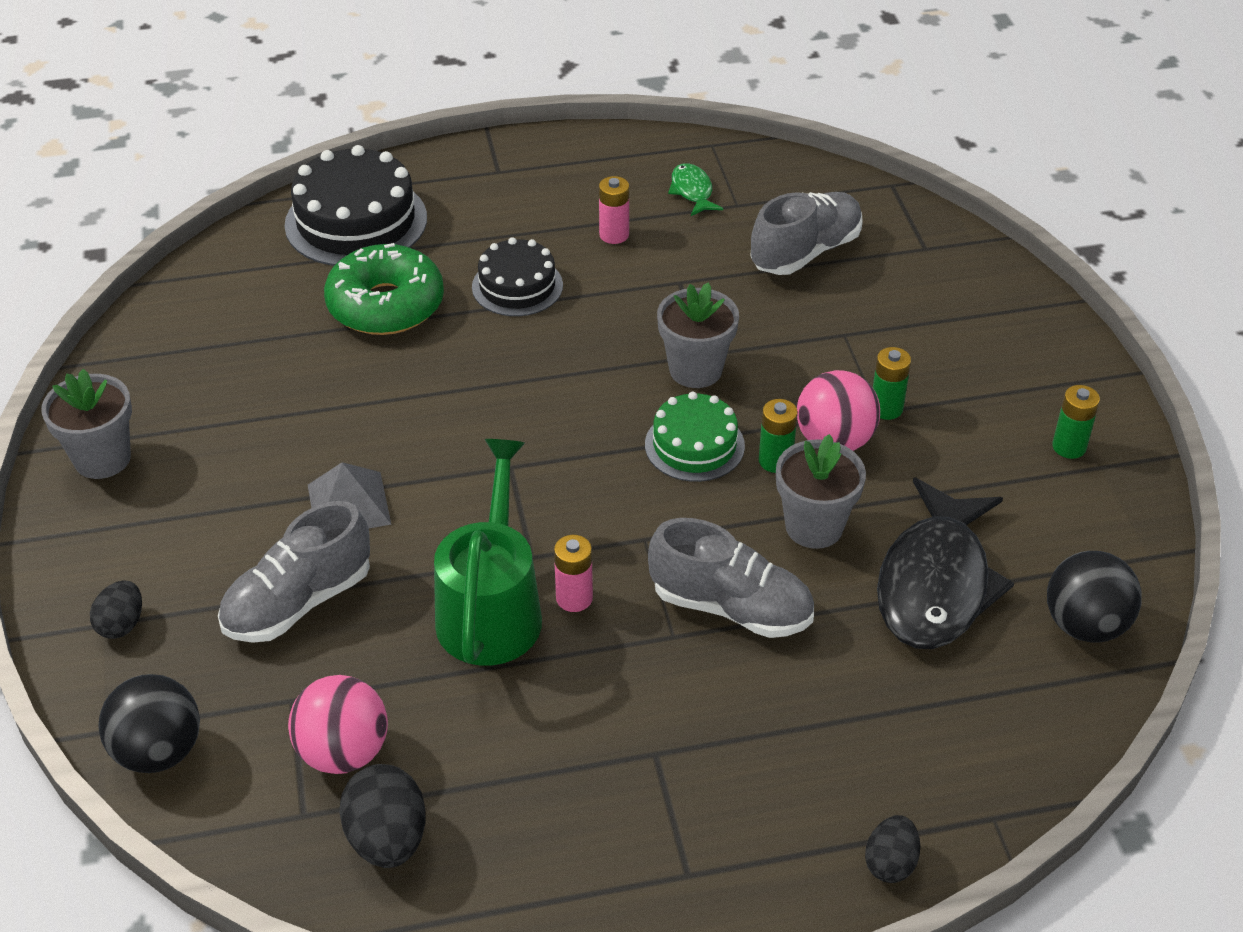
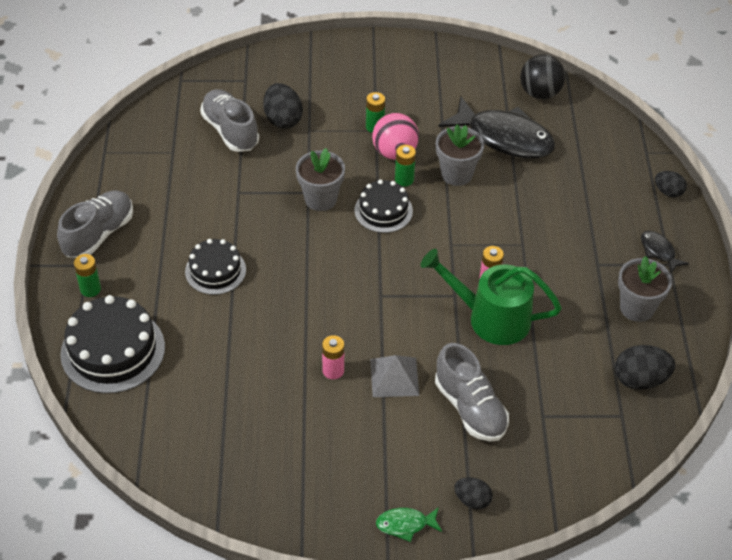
camera: 80 degrees left, 5 degrees up
grey flower pot [41,369,132,479] -> grey flower pot moved to [618,256,672,322]
black ball [98,674,200,773] -> none
pink ball [288,675,388,774] -> none
green donut [324,243,444,335] -> none
pink battery [599,176,629,244] -> pink battery moved to [322,335,344,379]
green cake [645,392,745,482] -> black cake [355,179,413,233]
grey shoe [648,518,814,638] -> grey shoe moved to [57,190,133,258]
green fish [668,163,723,216] -> green fish moved to [376,507,442,542]
green battery [1052,385,1100,459] -> green battery moved to [74,254,101,297]
none -> black egg [263,83,303,129]
none -> black fish [641,230,689,273]

